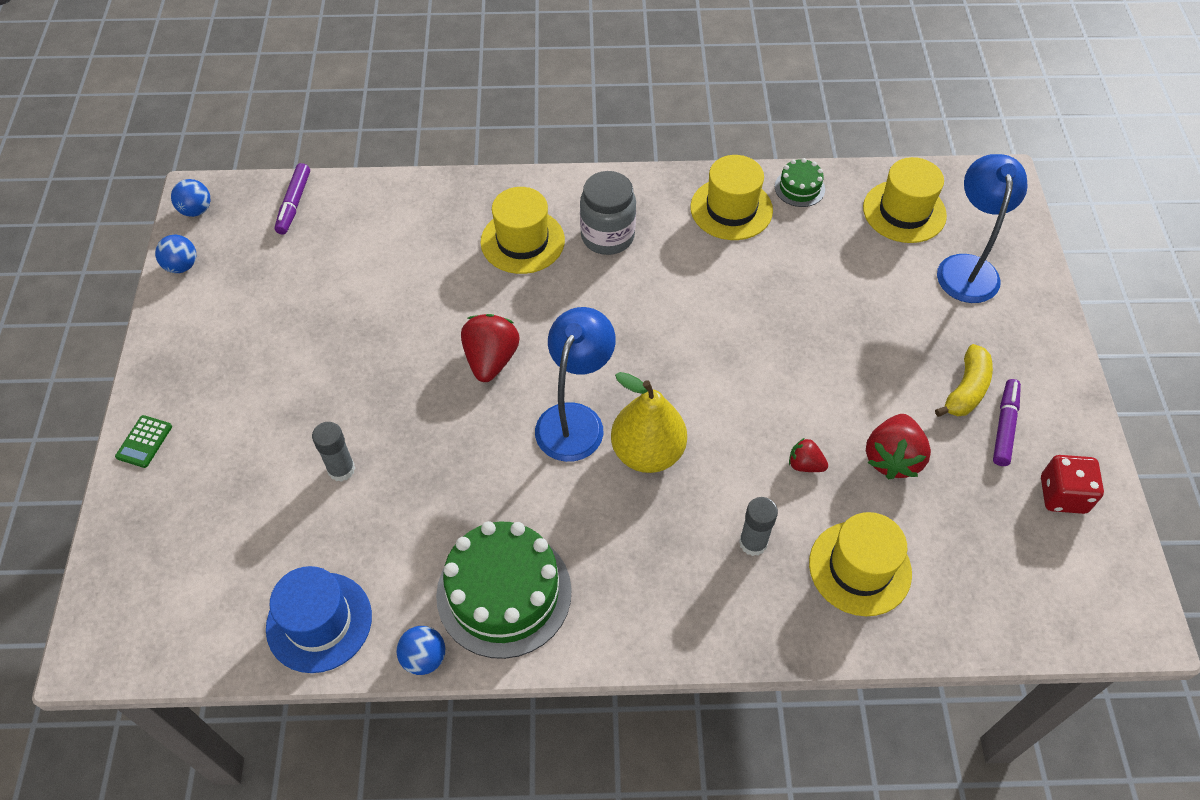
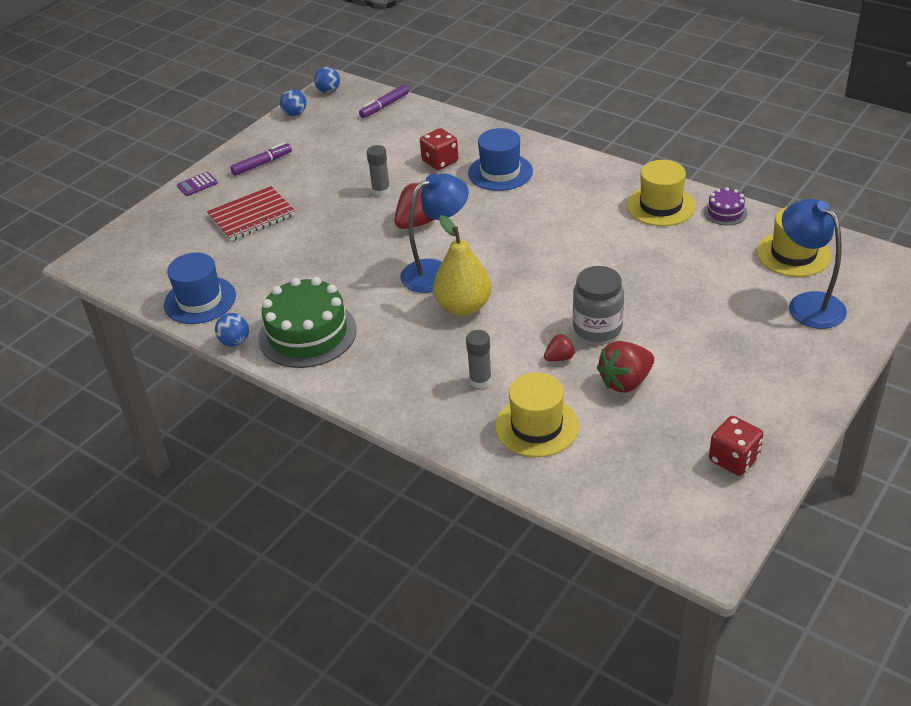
camera: 40 degrees right, 15 degrees down
green calculator [115,415,172,468] -> purple calculator [177,172,218,196]
grey glue stick [312,422,355,482] -> grey glue stick moved to [367,145,390,196]
yellow hat [481,187,565,274] -> blue hat [468,128,533,191]
grey jar [580,171,636,255] -> grey jar moved to [573,266,624,342]
green cake [775,158,825,207] -> purple cake [704,187,747,225]
red strawberry [789,438,828,472] -> red strawberry turned 90 degrees clockwise [544,334,575,361]
yellow banana [935,344,993,417] -> none
blue lamp [937,154,1028,303] -> blue lamp turned 75 degrees counterclockwise [782,199,847,329]
purple marker [993,379,1021,466] -> purple marker moved to [230,142,292,176]
none -> red notebook [207,186,295,241]
none -> red dice [420,128,458,170]

